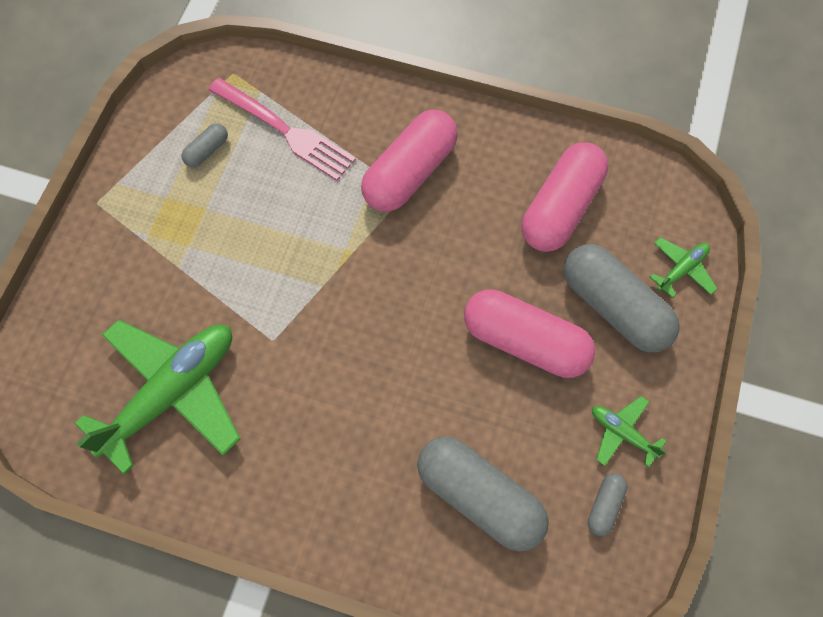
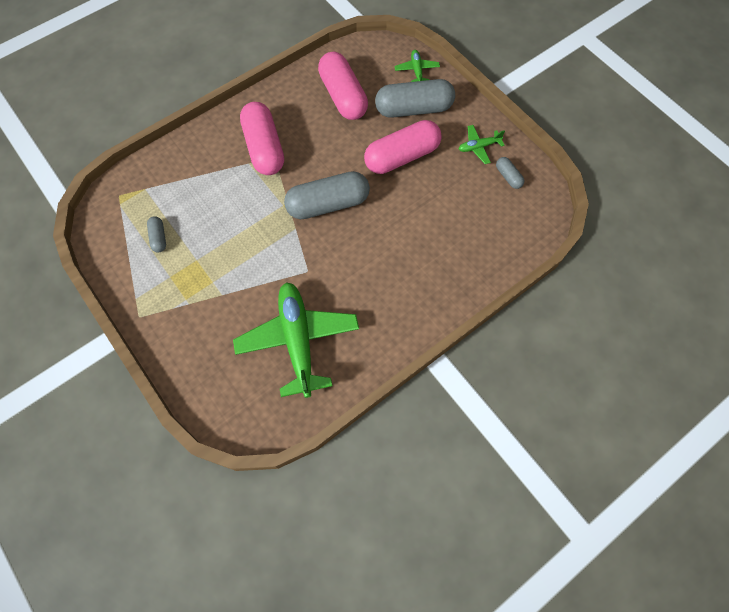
camera: 55 degrees left, 0 degrees up
pink fork [208,78,356,181] -> none
grey capsule [417,436,549,552] -> grey capsule moved to [284,171,370,219]

